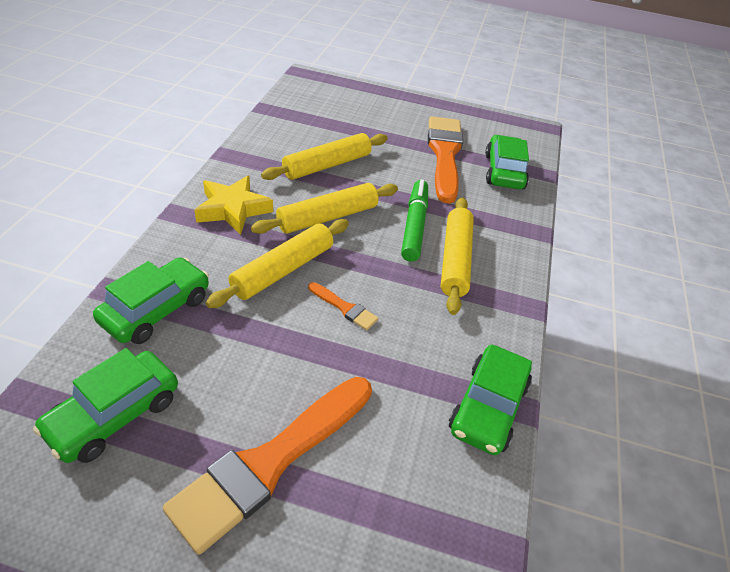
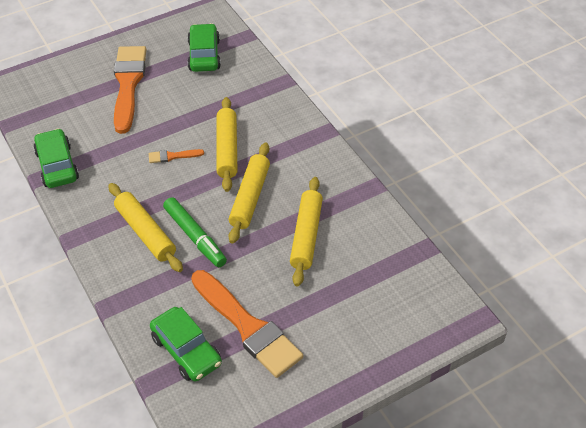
camera: 140 degrees right, 5 degrees up
green car [93,257,209,344] -> none
yellow star [195,176,273,235] -> none

